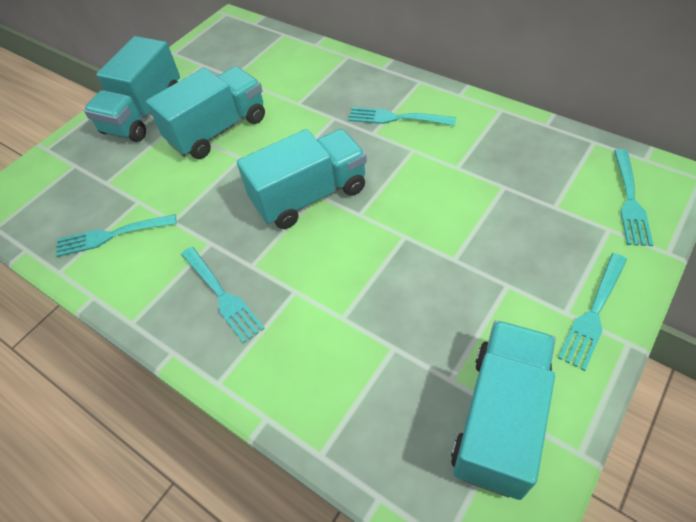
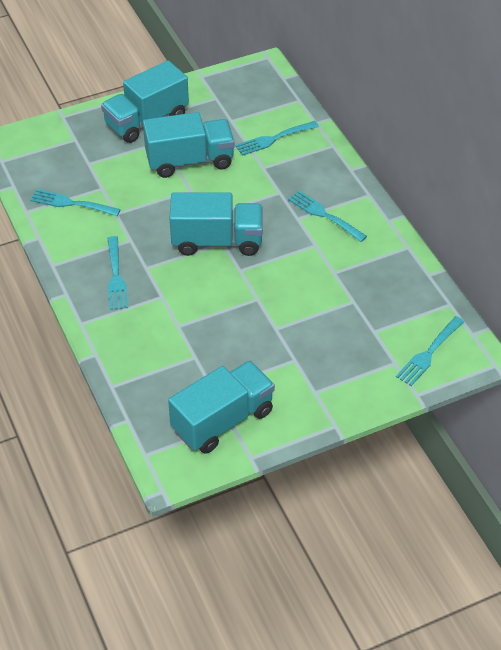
camera: 25 degrees right, 5 degrees down
turquoise fork [558,253,627,371] -> turquoise fork moved to [235,121,319,156]

